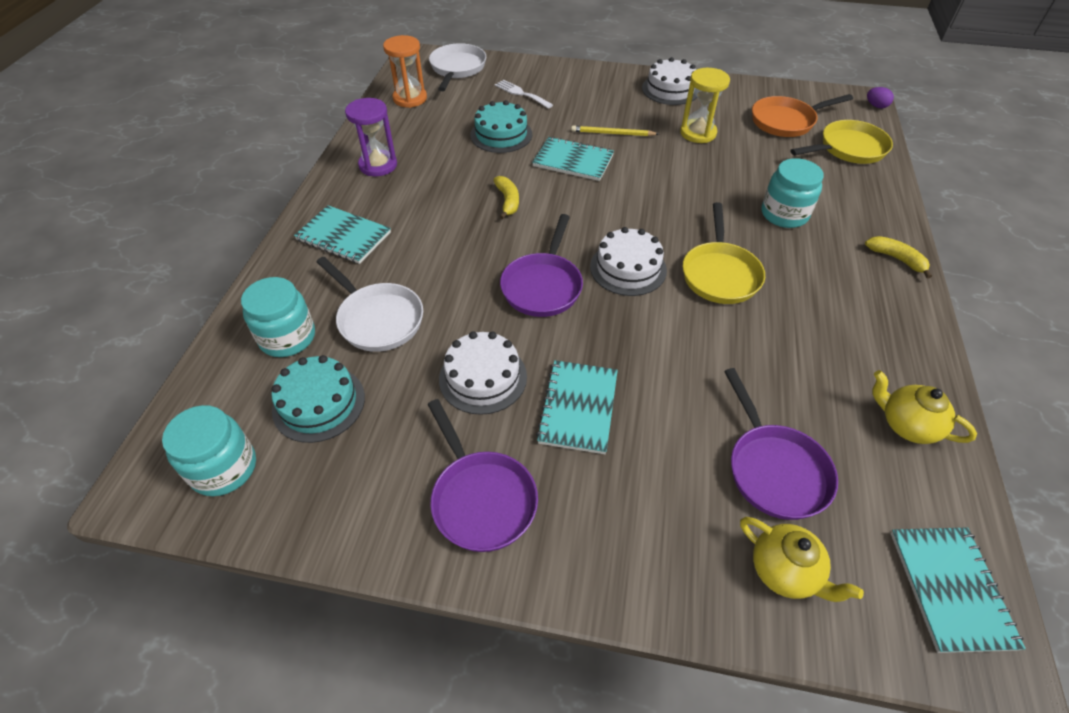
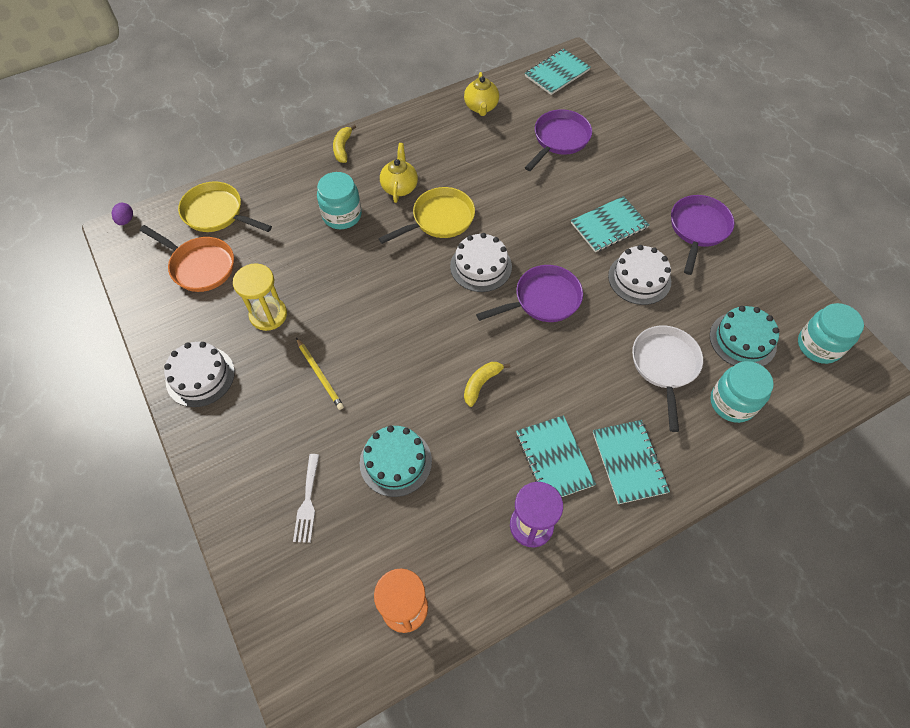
camera: 130 degrees left, 10 degrees up
white pan [429,43,486,91] -> none
turquoise notebook [532,136,614,181] -> turquoise notebook moved to [516,415,596,497]
yellow teapot [740,517,864,602] -> yellow teapot moved to [380,143,418,203]

